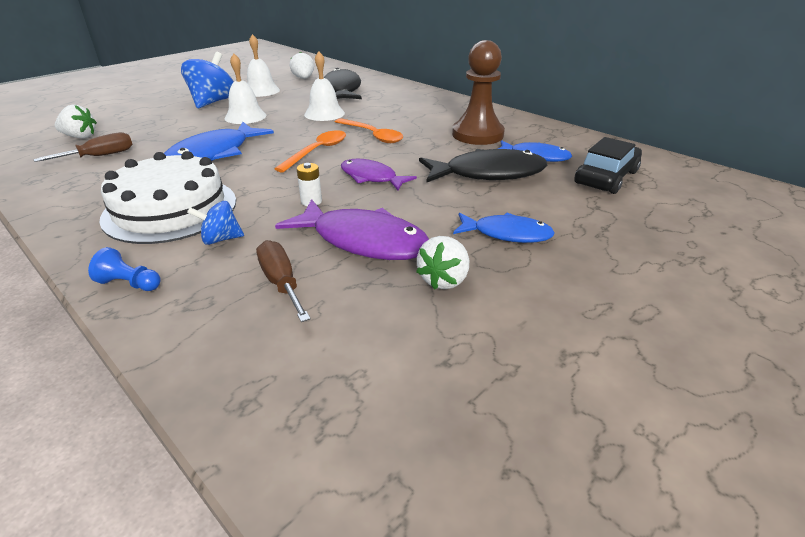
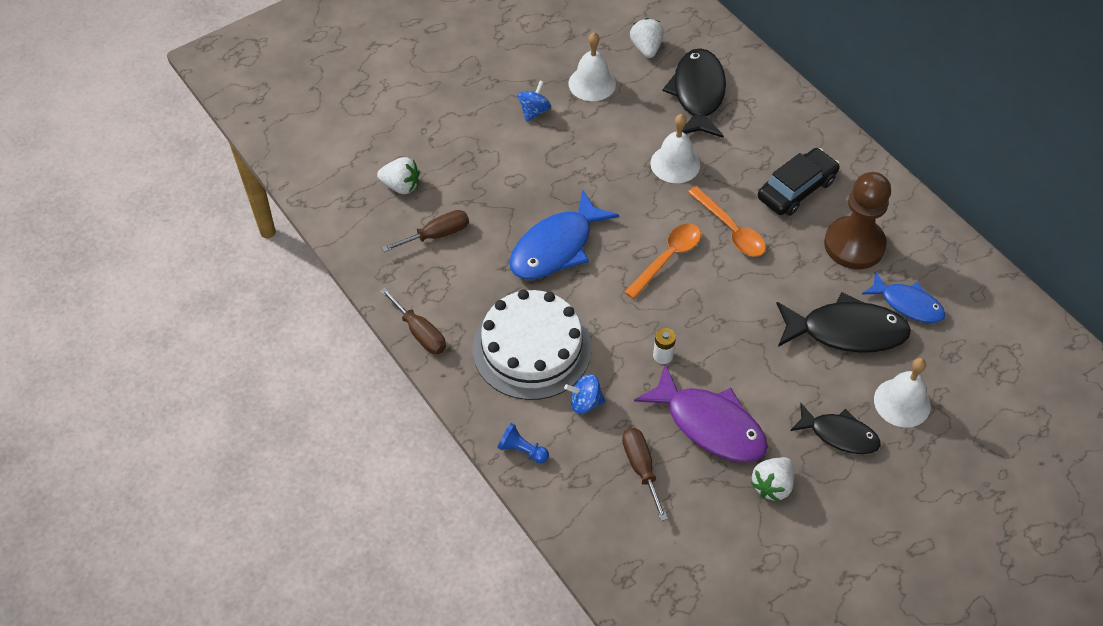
camera: 10 degrees right, 20 degrees up
blue spinning top [181,52,234,108] -> blue spinning top [518,81,551,122], size x0.53
white bell [225,54,266,124] -> white bell moved to [874,358,931,428]
purple fish [341,159,417,190] -> none
blue fish [453,213,555,243] -> black fish [790,403,881,454]
black car [574,137,642,194] -> black car moved to [758,148,840,216]
none -> brown screwdriver [380,288,446,354]

